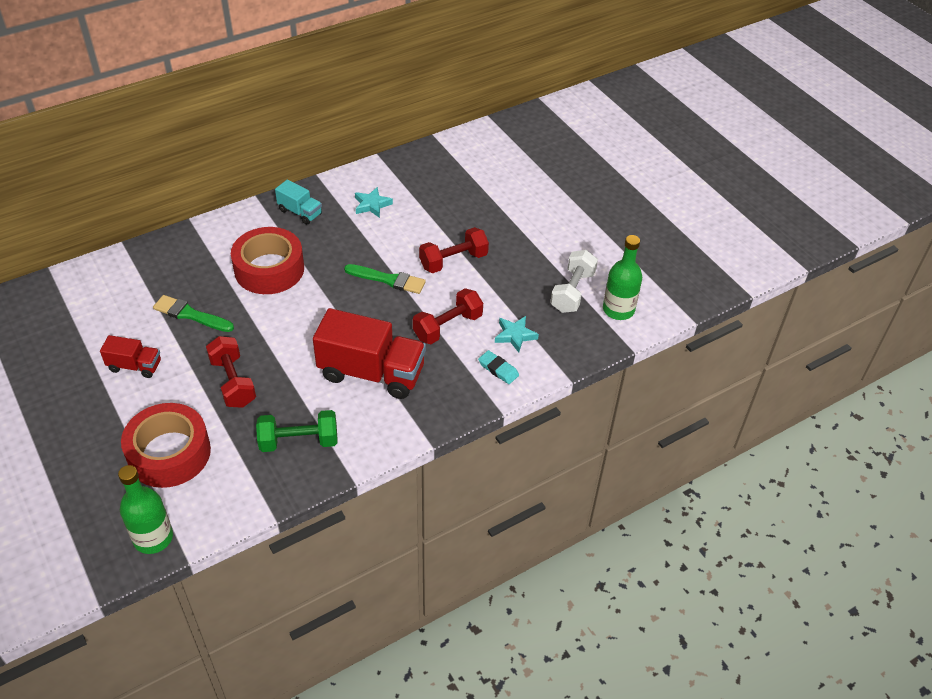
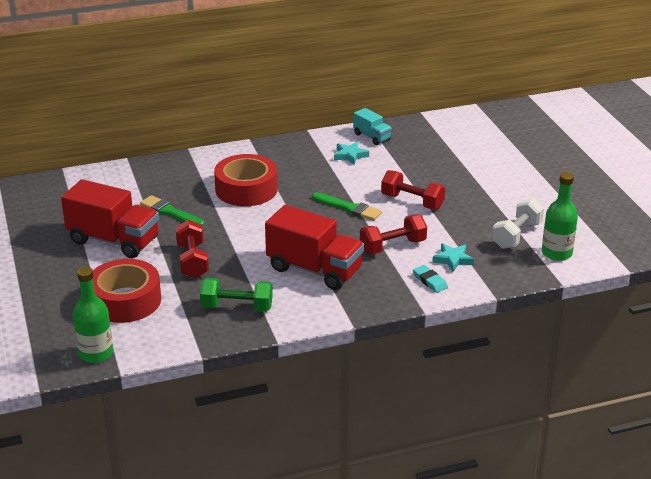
camera: 15 degrees right, 15 degrees down
red truck [100,335,161,378] -> red truck [61,179,159,258], size x1.97
turquoise truck [275,179,322,225] -> turquoise truck moved to [353,108,392,145]
red dumbbell [419,227,489,273] -> red dumbbell turned 45 degrees clockwise [381,170,445,210]

